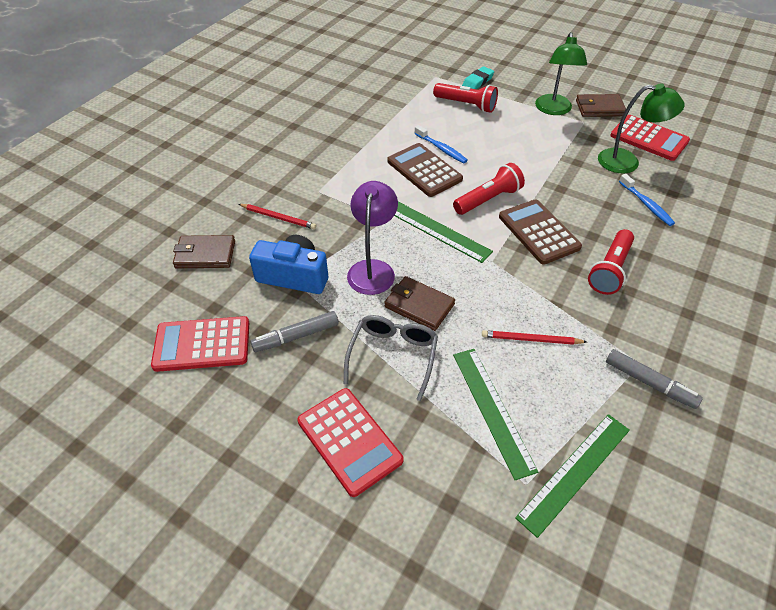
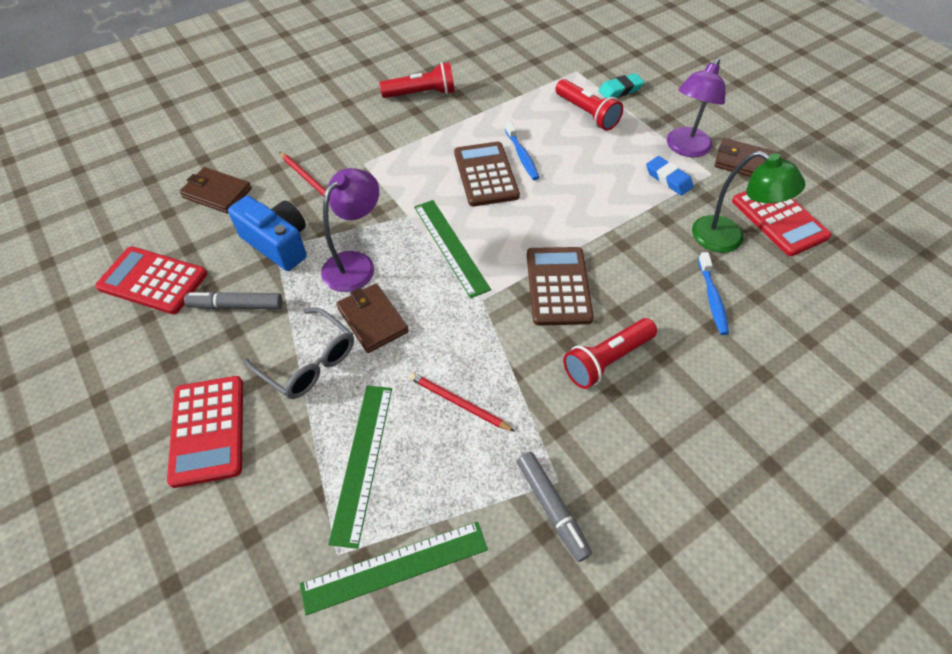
camera: 25 degrees right, 5 degrees up
grey glasses [344,315,438,401] -> grey glasses turned 90 degrees clockwise [244,307,354,399]
red flashlight [453,163,525,215] -> red flashlight moved to [379,62,455,98]
green lamp [535,32,587,115] -> purple lamp [667,58,726,157]
none -> blue eraser [646,156,694,196]

